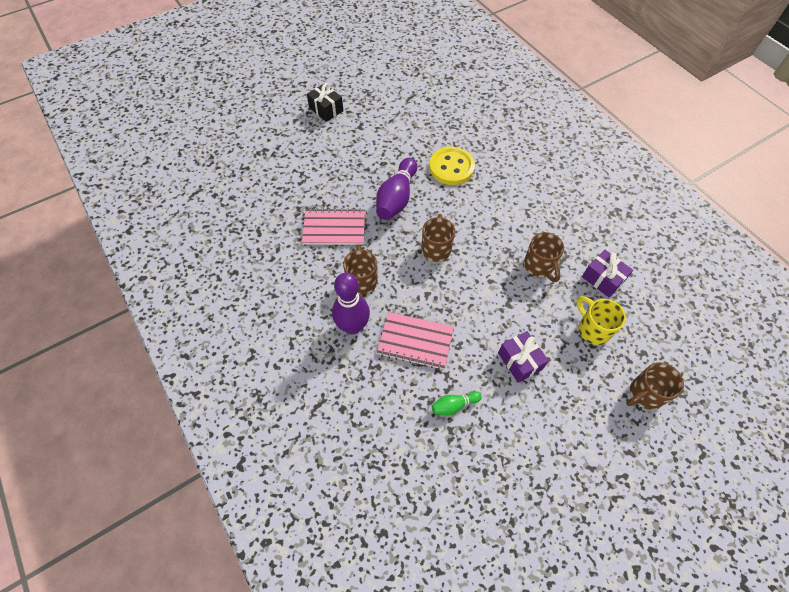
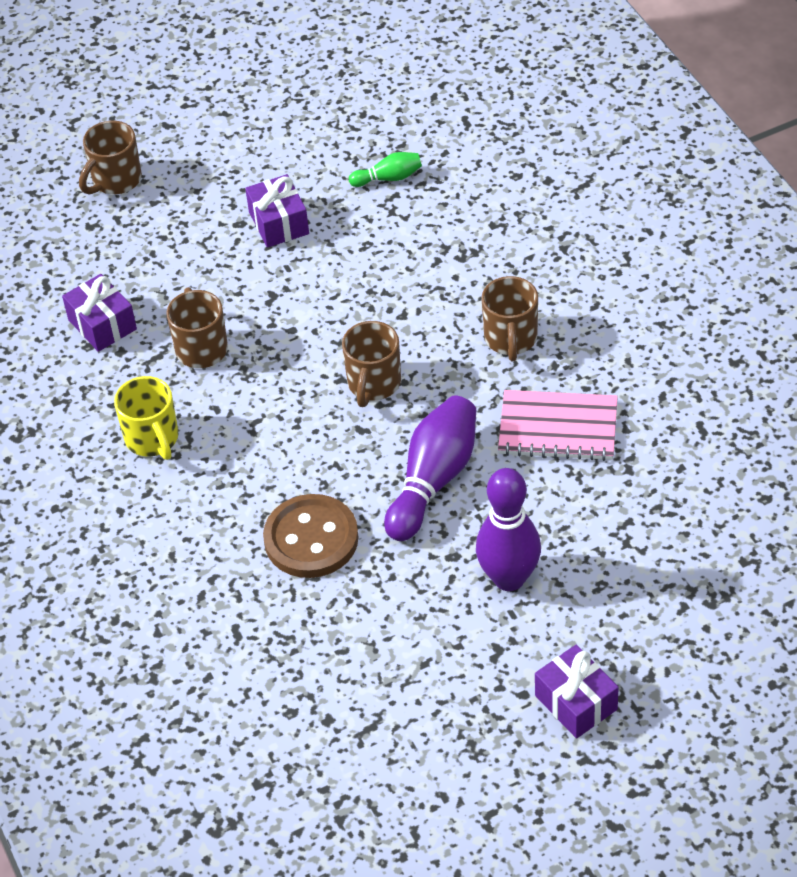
camera: 170 degrees left, 10 degrees down
black gift [307,83,343,122] -> purple gift [535,645,619,738]
purple bowling pin [332,273,370,334] -> purple bowling pin moved to [476,468,541,591]
pink notebook [377,312,454,370] -> none
yellow button [429,147,475,185] -> brown button [263,494,359,578]
yellow mug [577,296,626,345] -> yellow mug moved to [114,376,178,460]
brown mug [626,362,684,410] -> brown mug turned 150 degrees clockwise [79,121,142,195]

